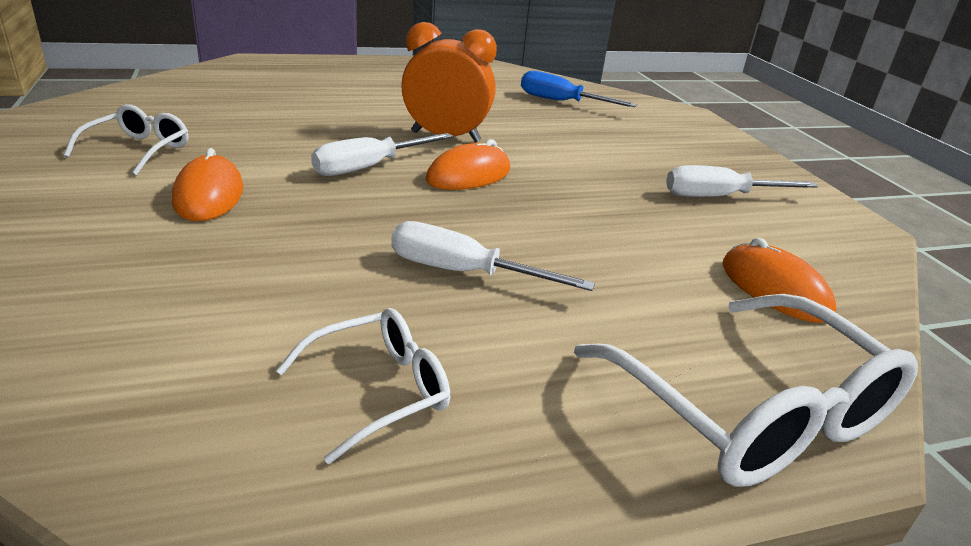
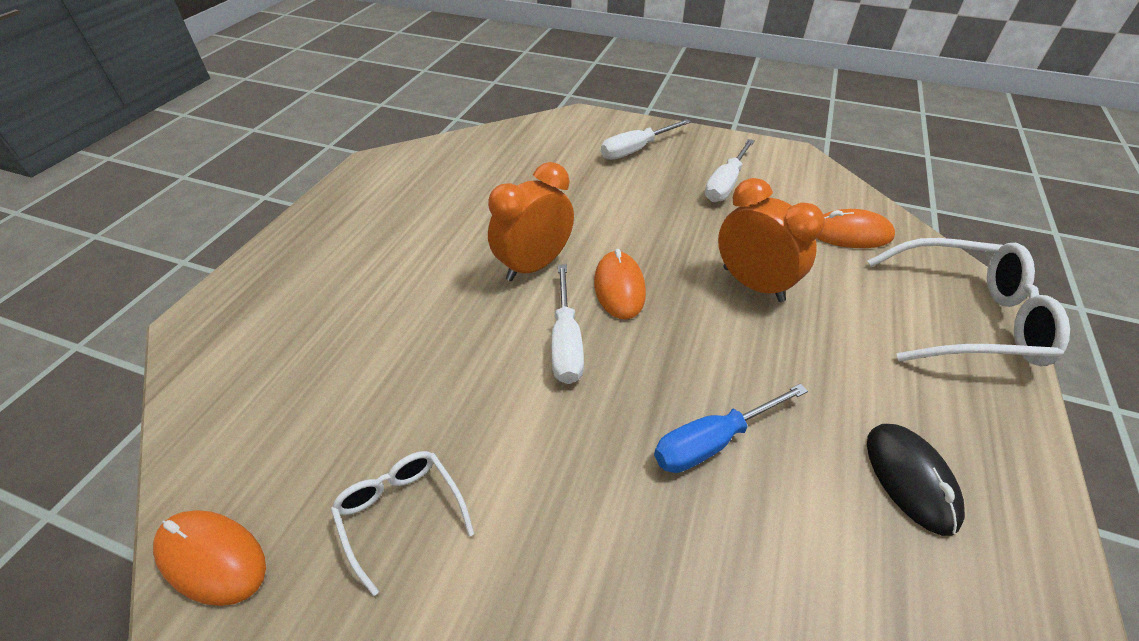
camera: 50 degrees left, 15 degrees up
orange mouse [172,148,243,221] -> orange mouse moved to [153,510,266,606]
white glasses [276,308,450,464] -> black mouse [867,424,965,536]
white screwdriver [391,221,595,291] -> white screwdriver moved to [601,119,691,160]
blue screwdriver [521,71,637,107] -> blue screwdriver moved to [654,383,808,473]
none -> orange clock [718,178,825,302]

